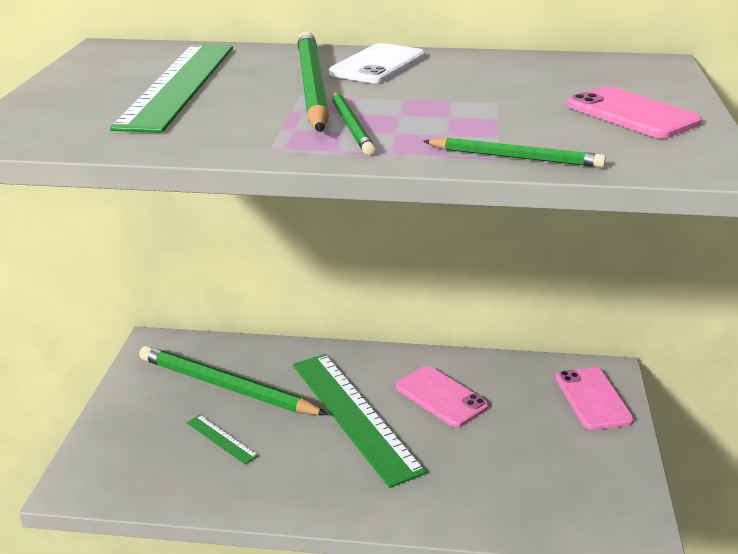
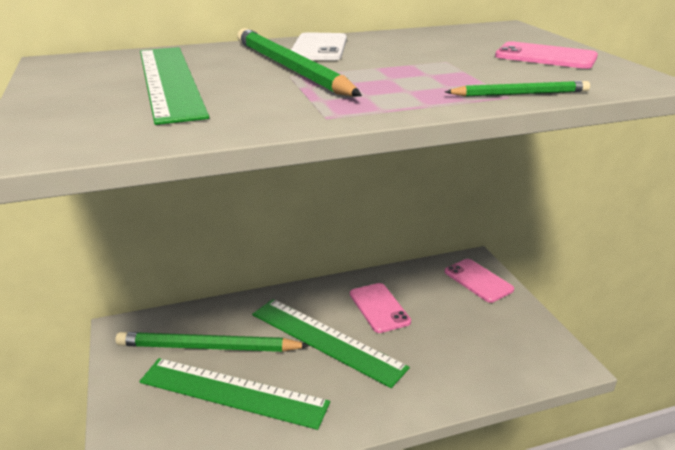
camera: 25 degrees left, 0 degrees up
green ruler [187,415,258,465] -> green ruler [139,358,330,430], size x2.39
green pencil [332,92,375,155] -> none
pink phone [395,366,489,428] -> pink phone turned 45 degrees clockwise [350,283,411,333]

